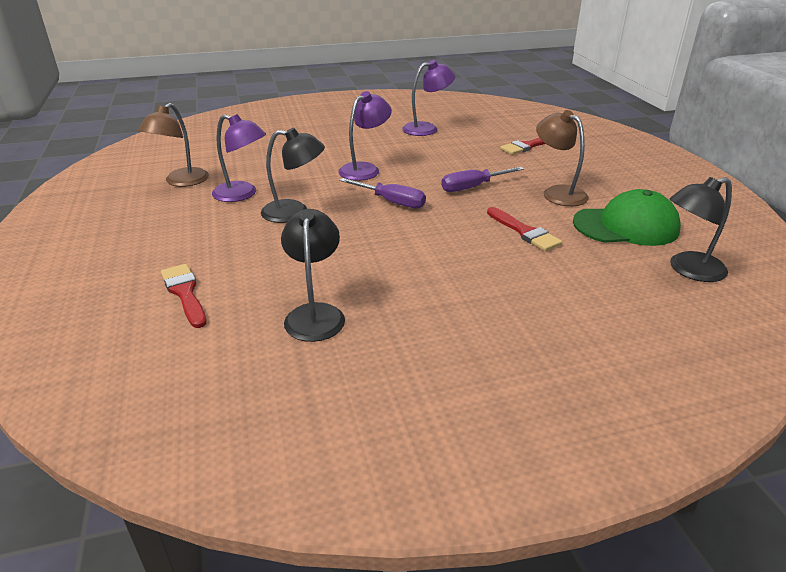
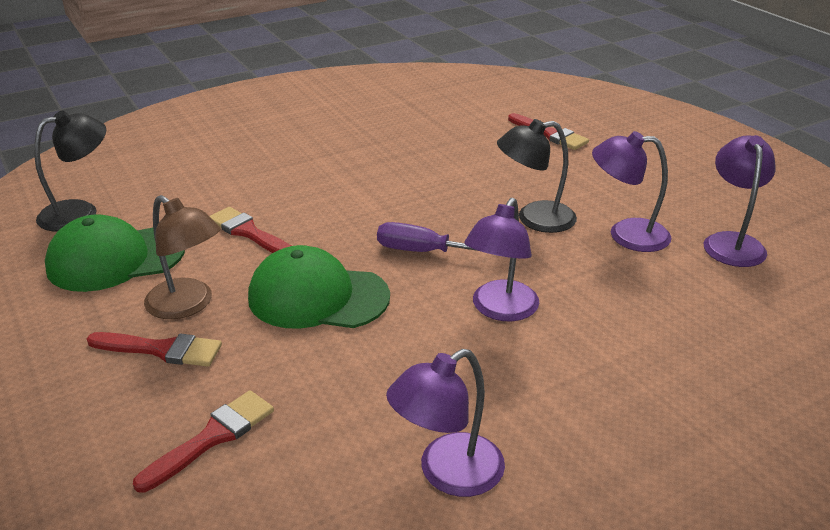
camera: 165 degrees right, 0 degrees up
brown lamp [138,103,209,187] -> purple lamp [704,135,776,267]
black lamp [281,209,345,342] -> none
purple screwdriver [441,167,524,192] -> green cap [248,245,390,329]
none -> red brush [87,332,222,367]

